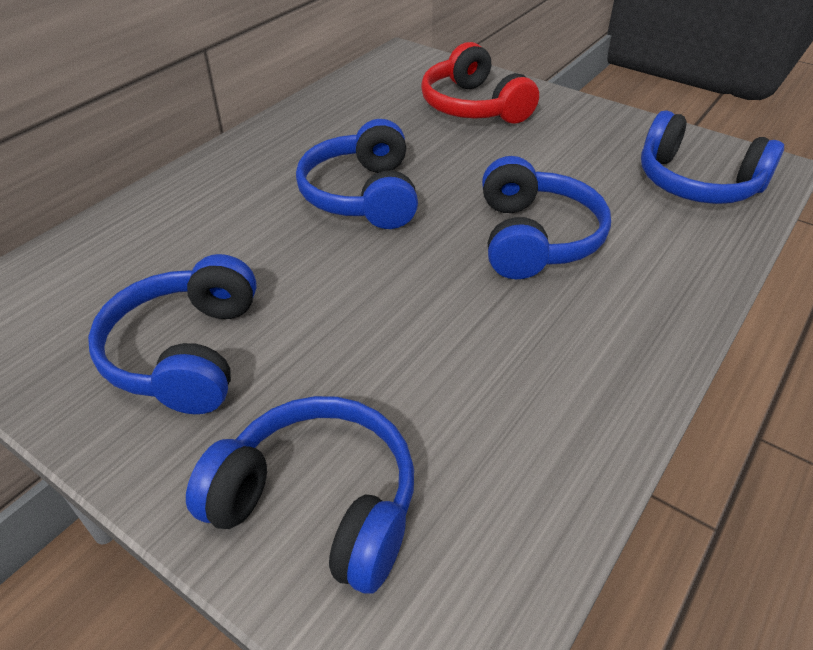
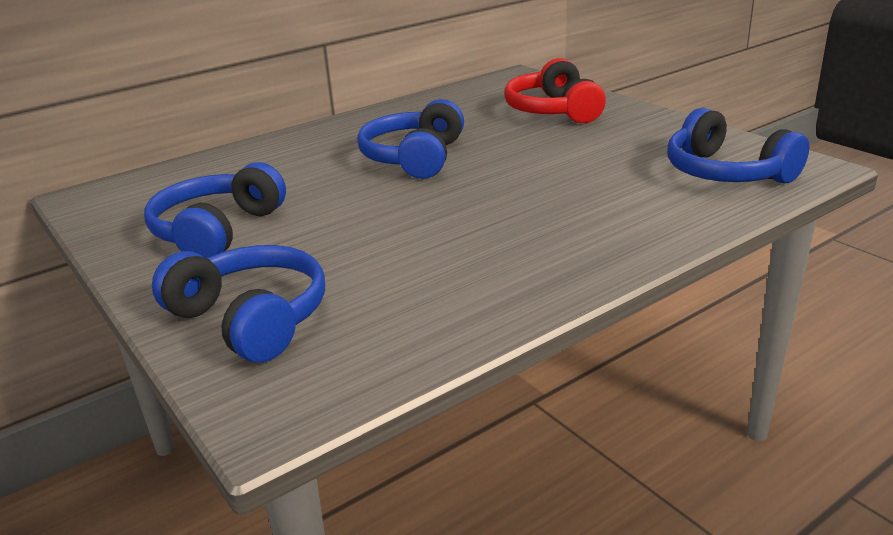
camera: 20 degrees right, 15 degrees down
blue headphones [482,156,611,279] -> none

